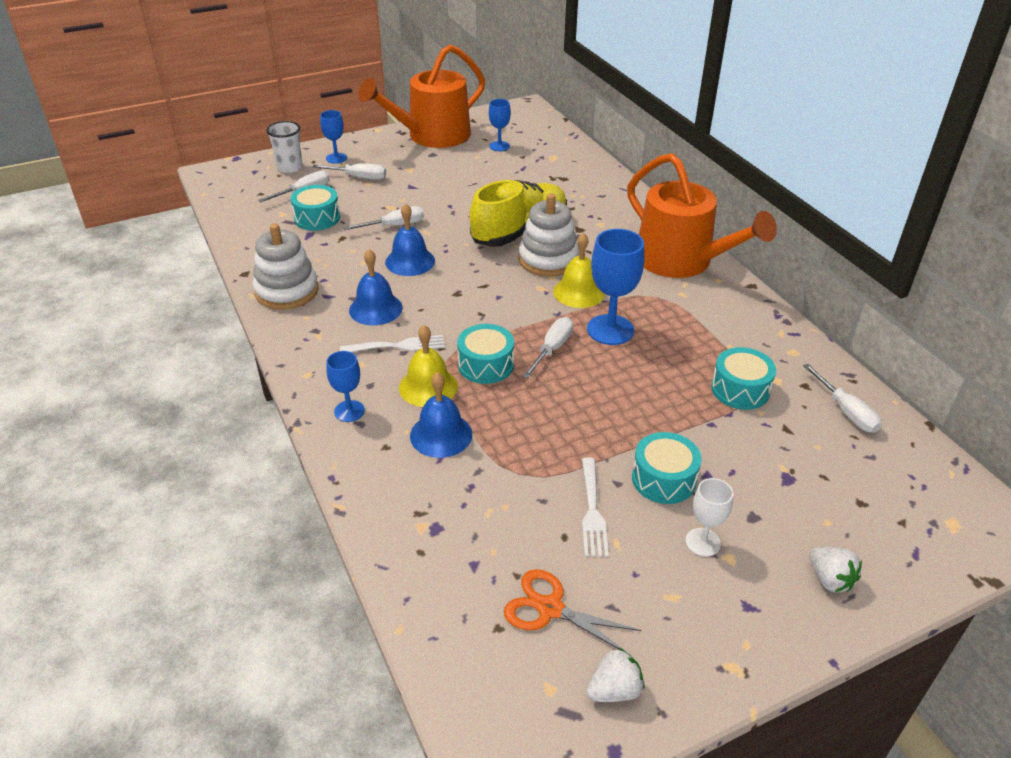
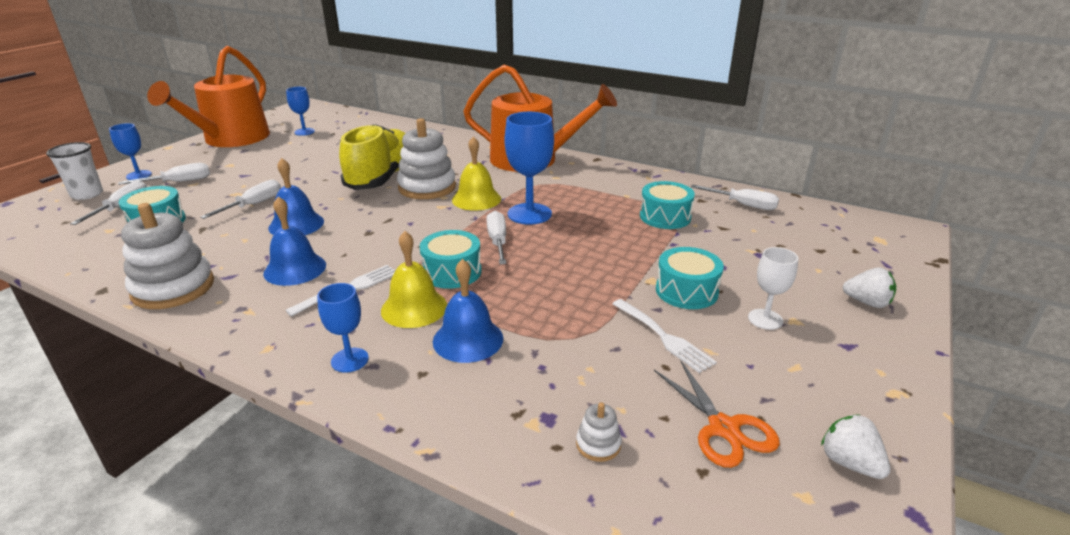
camera: 35 degrees left, 10 degrees down
orange scissors [504,569,642,655] -> orange scissors turned 105 degrees counterclockwise [654,360,780,468]
white strawberry [586,648,645,702] -> white strawberry turned 60 degrees counterclockwise [821,415,891,479]
none -> white stacking toy [576,402,622,462]

